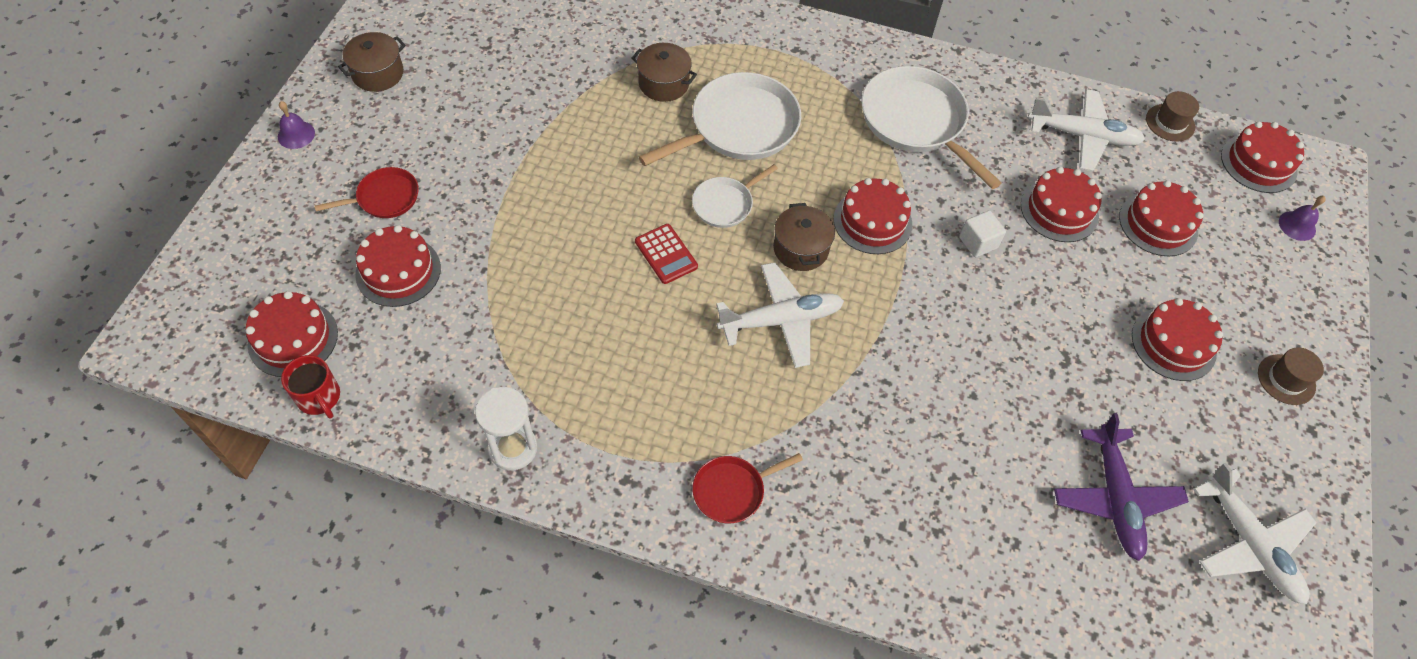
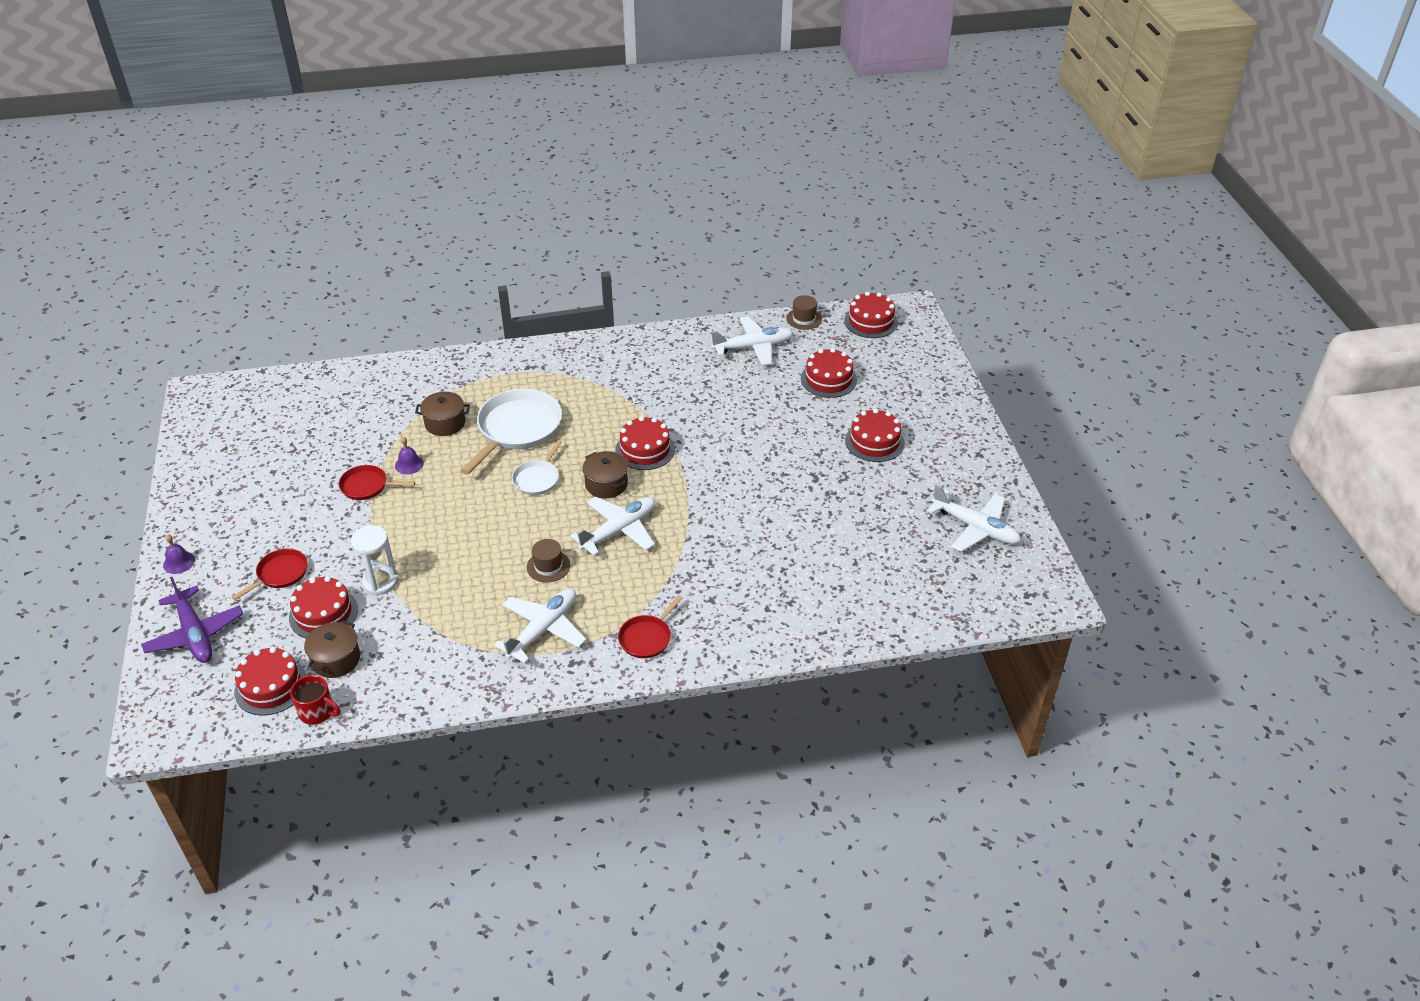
camera: 25 degrees left, 15 degrees down
brown pot [338,32,406,92] -> brown pot moved to [304,620,360,678]
white hourglass [475,387,537,470] -> white hourglass moved to [351,525,398,595]
red calculator [635,224,698,284] -> none
white pan [861,66,1002,189] -> none
white cube [959,211,1006,257] -> none
red cake [1021,167,1102,242] -> none
purple plane [1054,413,1189,561] -> purple plane moved to [141,577,243,663]
brown hat [1258,347,1324,405] -> brown hat moved to [527,539,570,582]
purple bell [1279,196,1326,241] -> purple bell moved to [395,437,424,474]
none -> red pan [339,465,415,500]
none -> white plane [494,588,586,663]

